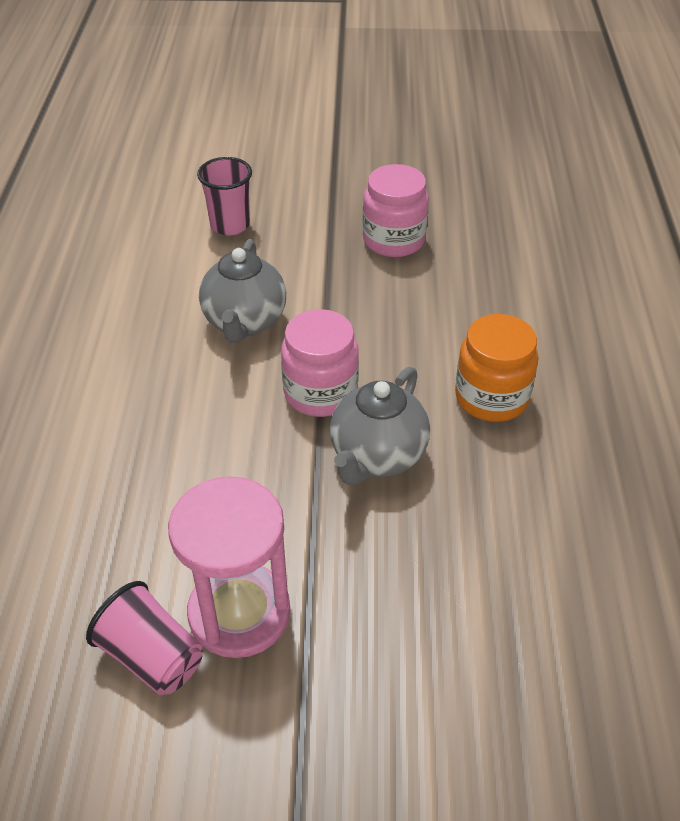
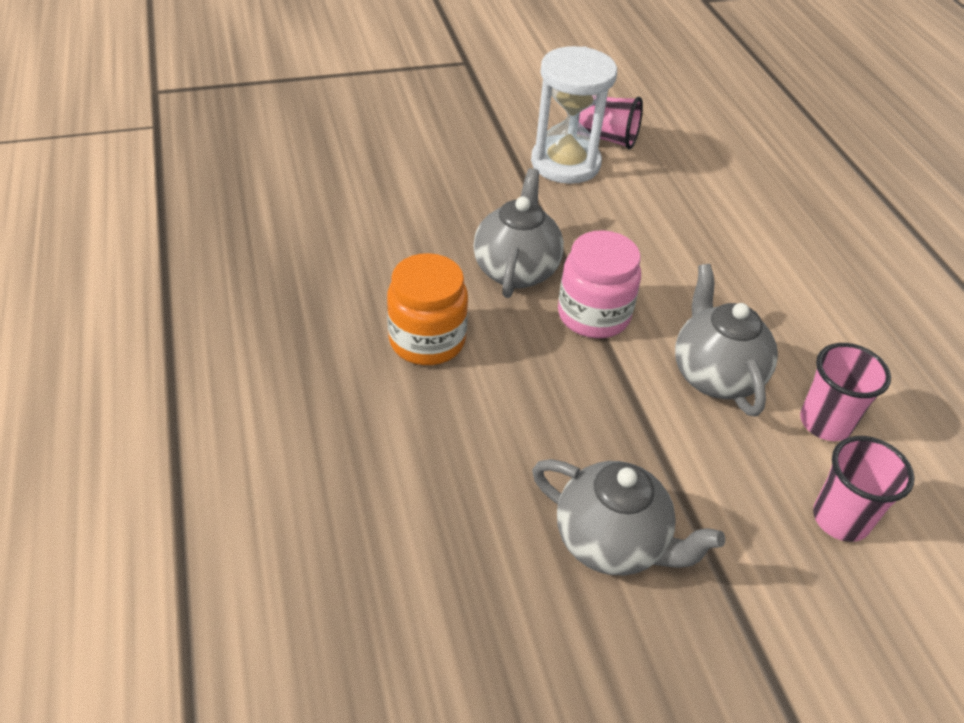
camera: 160 degrees right, 0 degrees up
pink hourglass [168,476,290,658] -> white hourglass [531,46,617,184]
pink jar [362,164,429,257] -> grey teapot [532,459,725,575]
none -> pink cup [800,343,891,441]

